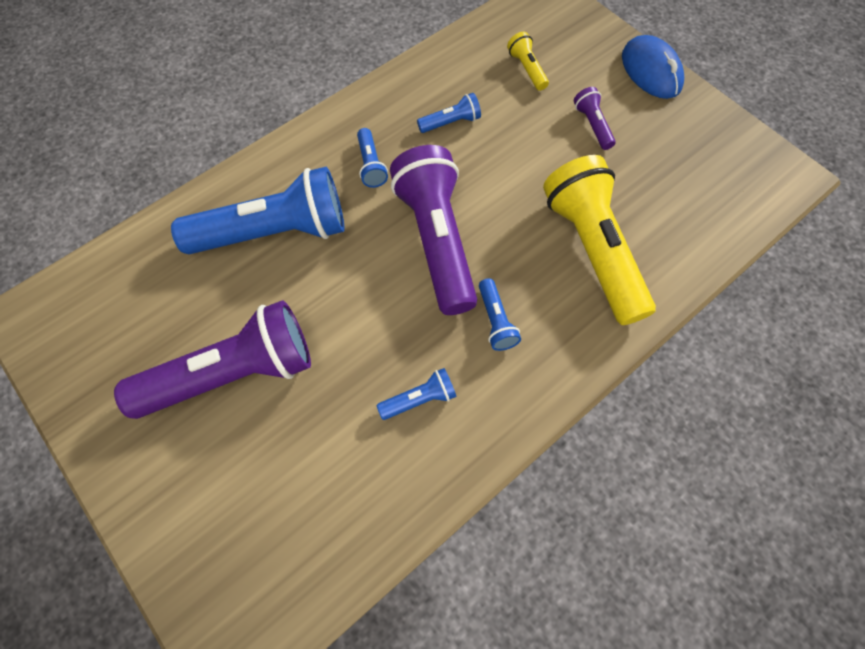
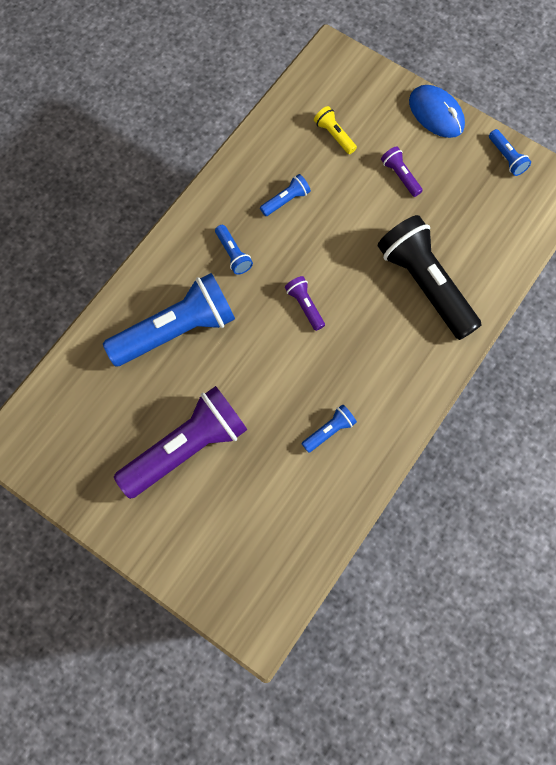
camera: 15 degrees left, 5 degrees up
purple flashlight [390,145,477,315] -> purple flashlight [285,276,325,331], size x0.43
blue flashlight [479,278,521,351] -> blue flashlight moved to [489,129,531,176]
yellow flashlight [543,155,656,325] -> black flashlight [377,215,482,340]

